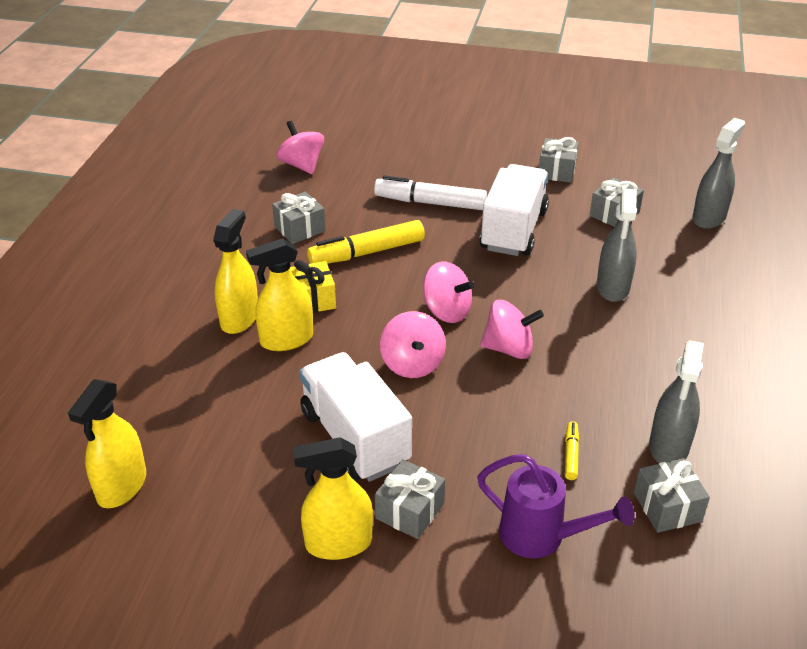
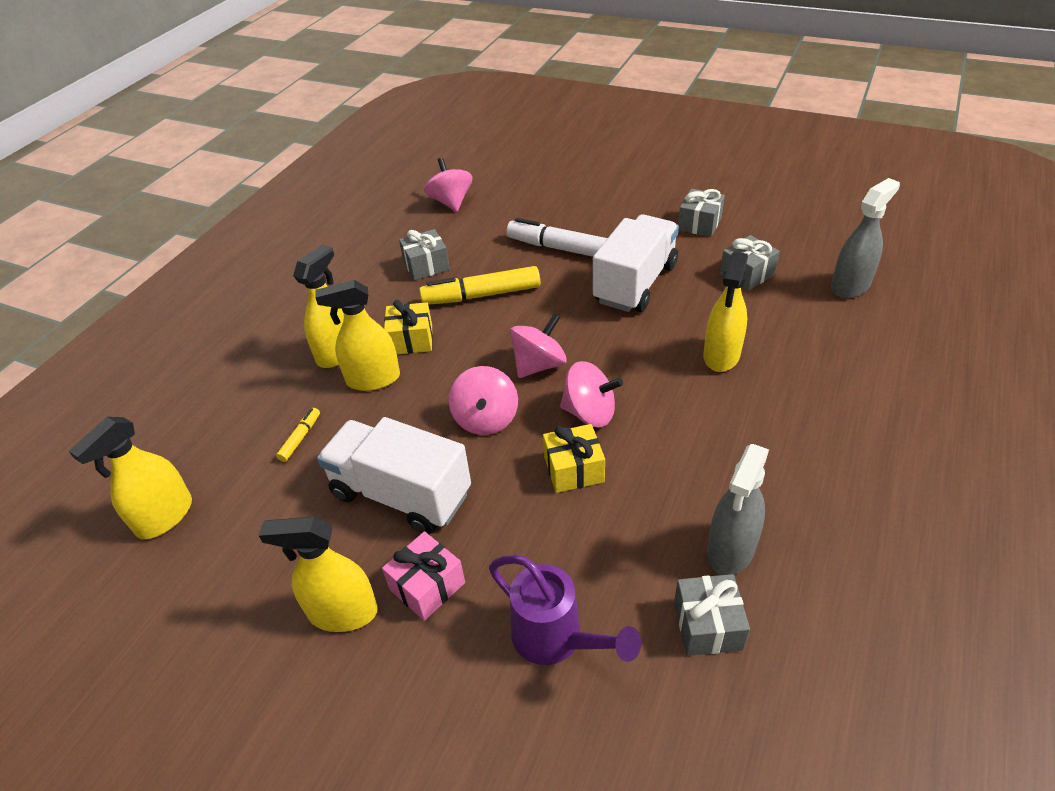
camera: 15 degrees right, 5 degrees up
white truck [299,352,412,482] -> white truck turned 45 degrees counterclockwise [317,417,471,534]
grey gift [375,459,445,539] -> pink gift [382,531,465,621]
pink spinning top [423,261,474,323] -> pink spinning top turned 90 degrees counterclockwise [510,314,567,378]
yellow marker [565,421,579,480] -> yellow marker moved to [276,408,320,462]
grey spray bottle [597,189,637,302] -> yellow spray bottle [703,252,748,372]
none -> yellow gift [543,424,605,493]

